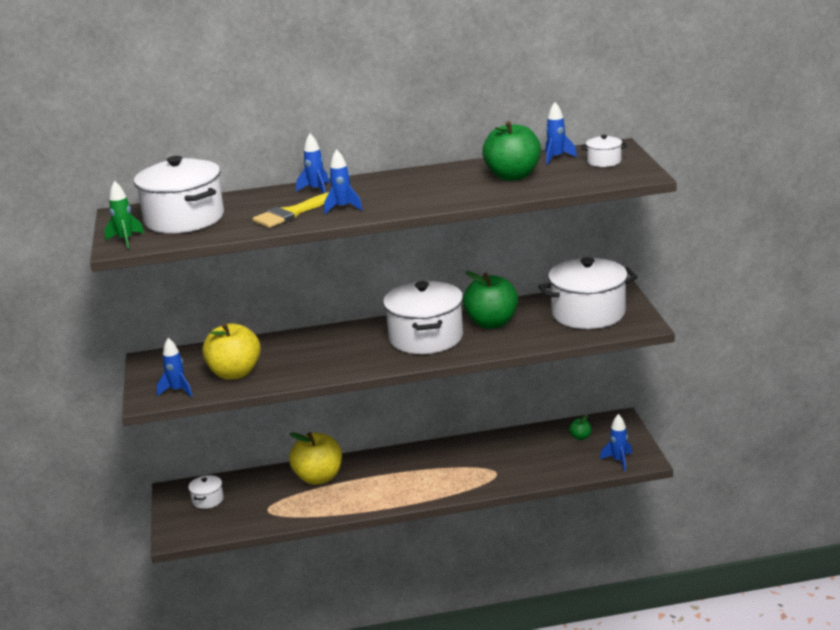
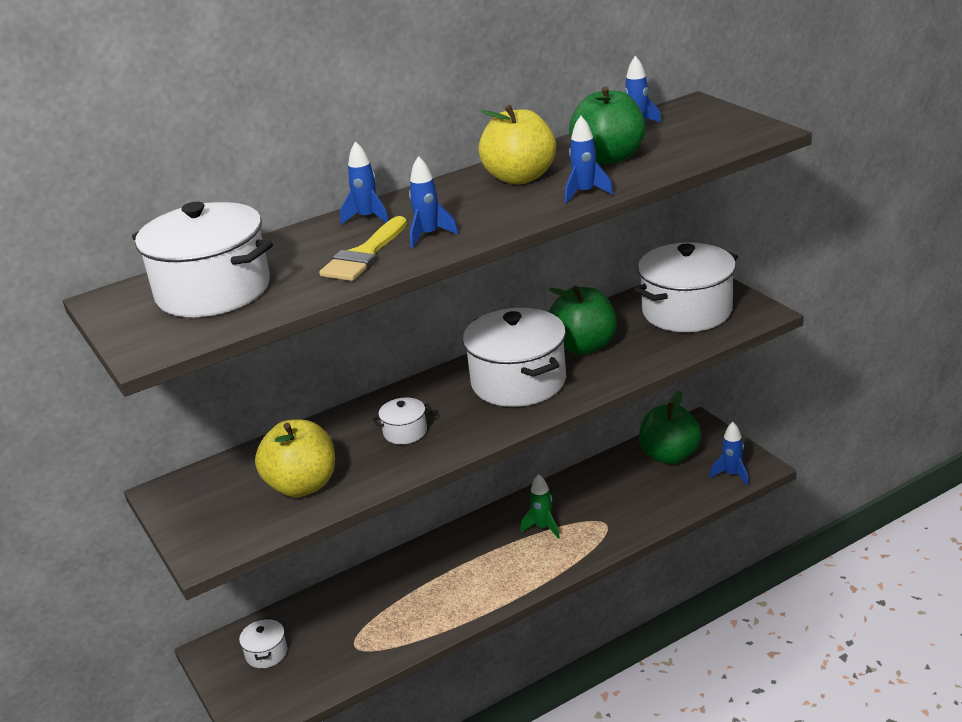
camera: 20 degrees left, 5 degrees up
green rocket [105,181,144,249] -> green rocket moved to [521,474,560,539]
blue rocket [157,338,192,397] -> blue rocket moved to [565,116,613,203]
yellow apple [289,432,342,485] -> yellow apple moved to [478,105,556,184]
green apple [569,415,591,440] -> green apple [639,391,701,464], size x2.31
white pot [581,135,627,167] -> white pot moved to [373,398,432,444]

